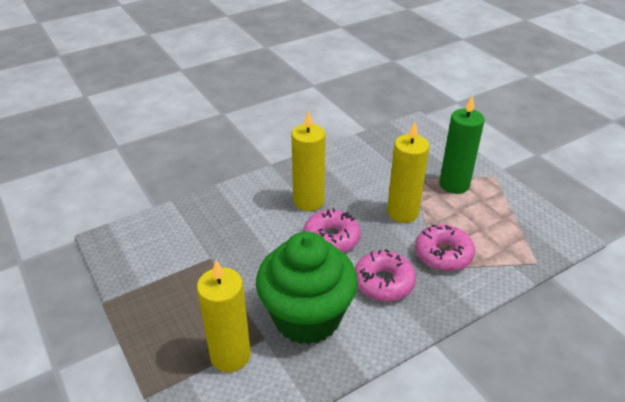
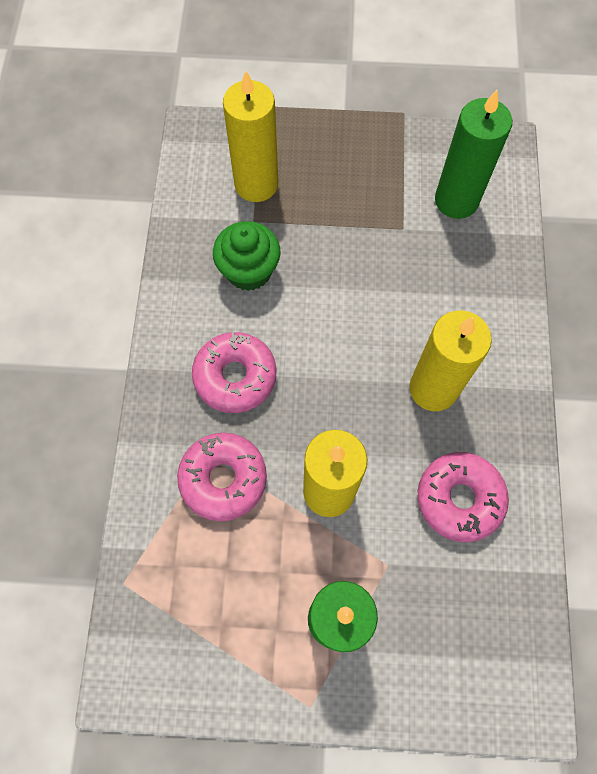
camera: 125 degrees right, 30 degrees up
green cupcake [256,232,358,345] -> green cupcake [213,221,281,291], size x0.56
pink donut [303,208,361,253] -> pink donut moved to [418,452,509,542]
none -> green candle [435,90,512,219]

